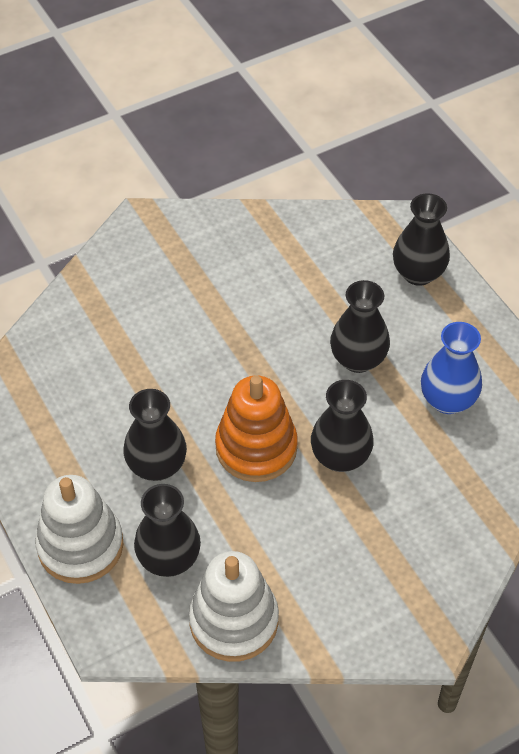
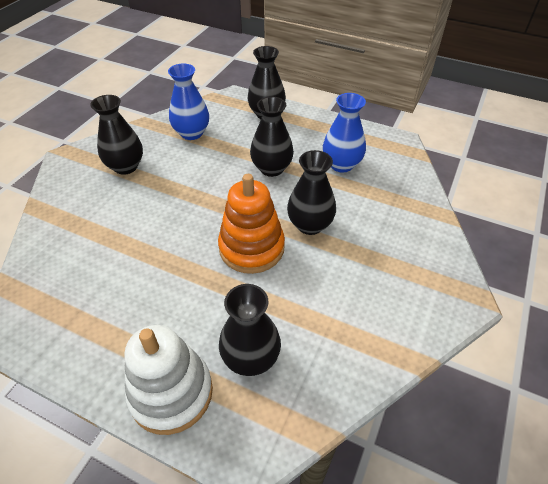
camera: 35 degrees left, 5 degrees down
black vase [123,389,187,481] -> black vase moved to [90,95,143,175]
white stacking toy [189,551,279,662] -> none
none -> blue vase [168,64,209,140]

